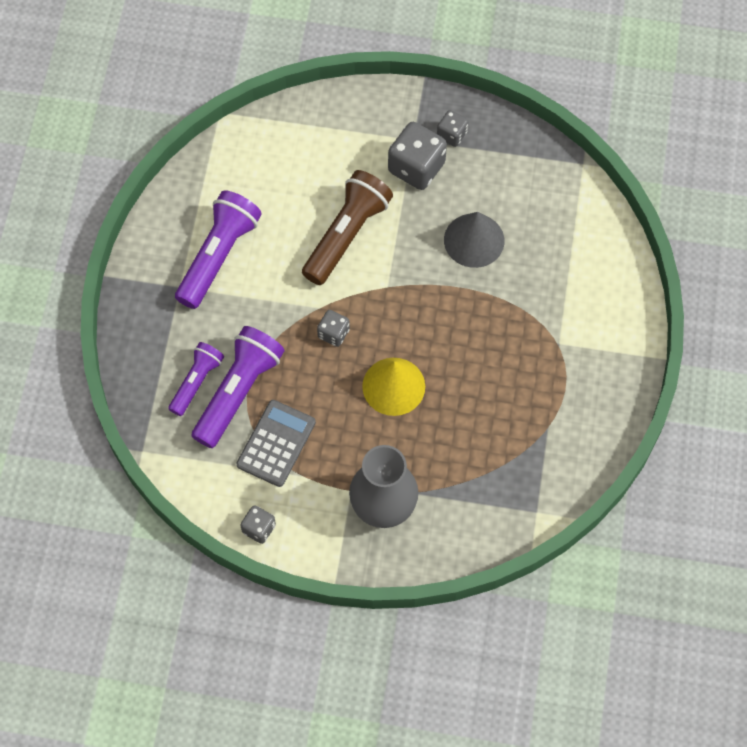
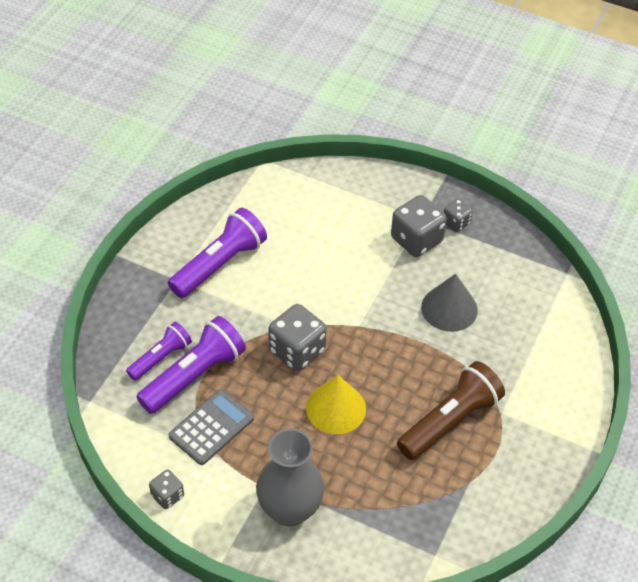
camera: 15 degrees right, 15 degrees down
brown flashlight [302,170,393,285] -> brown flashlight moved to [397,361,505,460]
grey dice [317,310,350,347] -> grey dice [268,304,327,371], size x1.84

